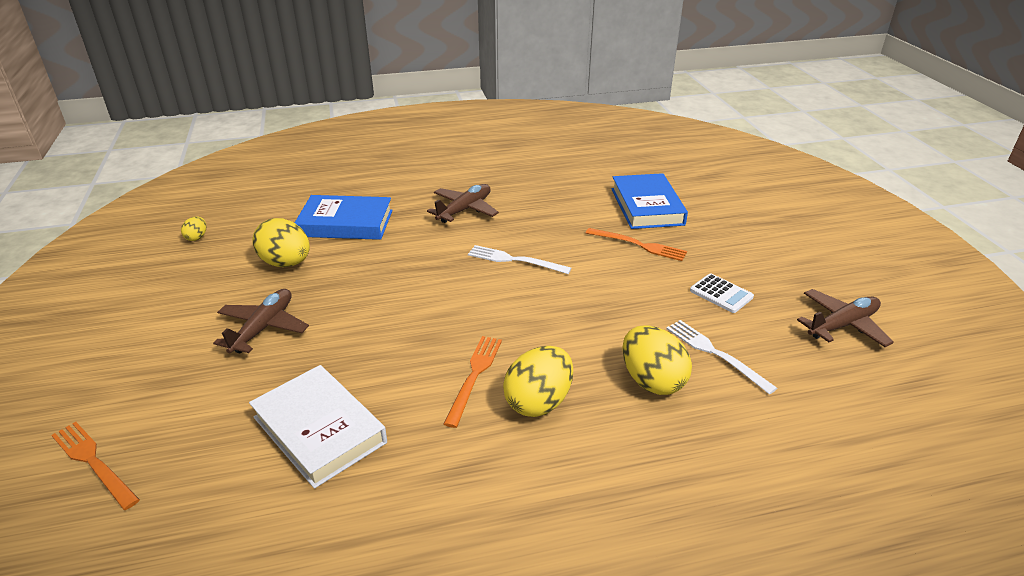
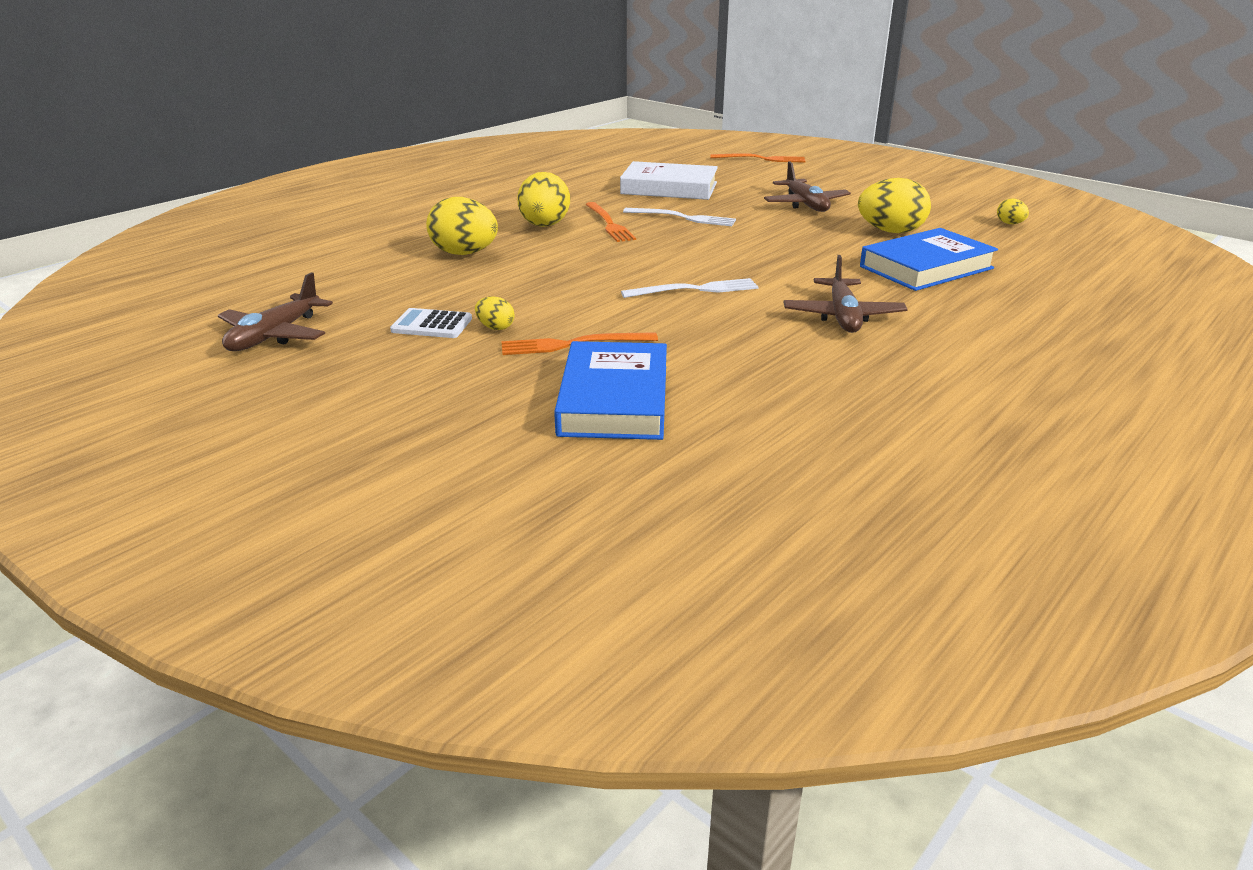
camera: 145 degrees right, 5 degrees down
blue book [612,173,688,229] -> blue book turned 45 degrees clockwise [554,341,667,440]
white fork [666,320,777,394] -> white fork moved to [623,208,736,226]
none -> yellow egg [475,296,515,330]

